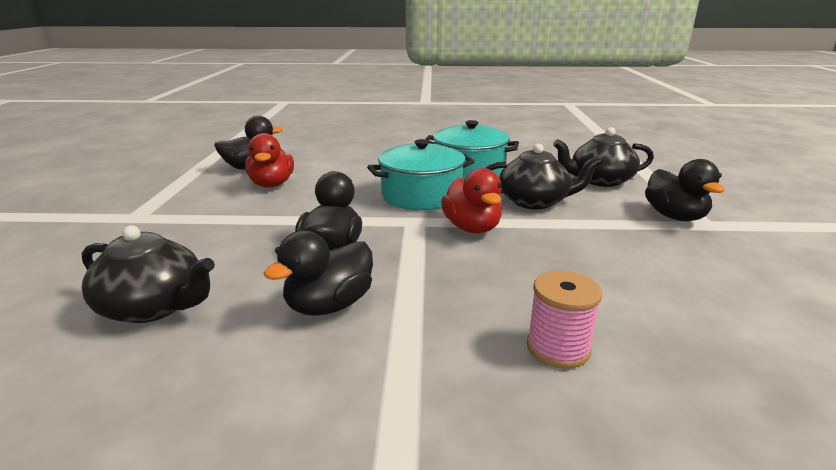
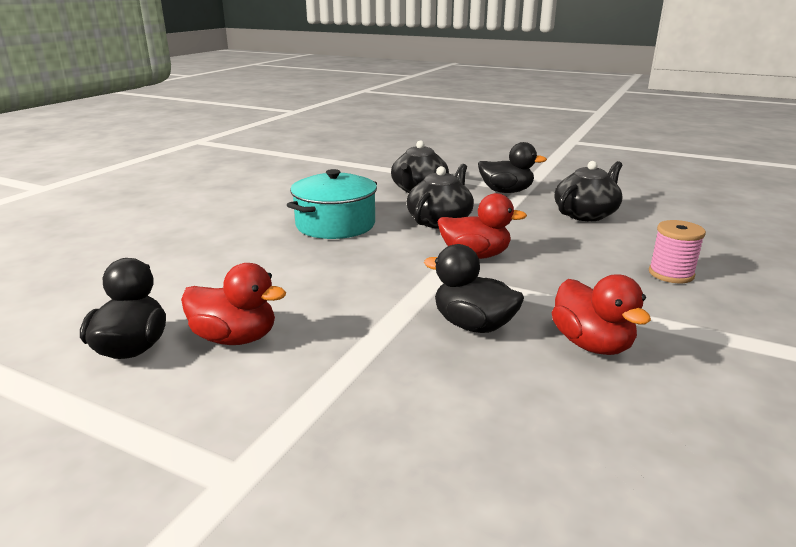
camera: 65 degrees left, 0 degrees up
black teapot [81,225,215,323] -> black teapot moved to [555,161,623,221]
black duck [263,230,373,316] -> red duck [552,274,651,355]
turquoise pot [367,139,475,210] -> none

